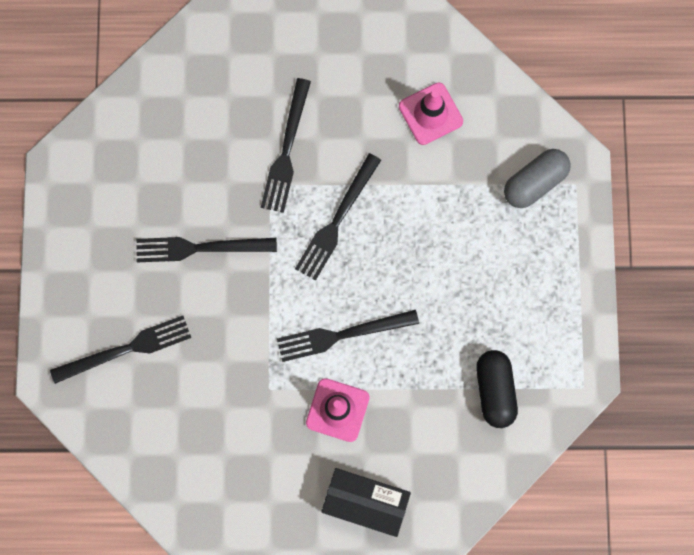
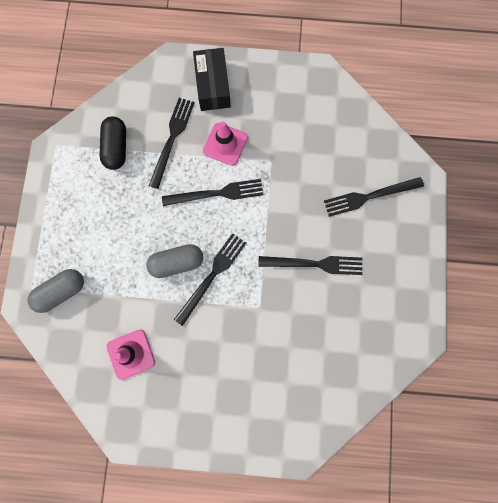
camera: 175 degrees left, 0 degrees up
black fork [261,78,311,213] -> black fork moved to [149,98,195,189]
black box [321,468,411,537] -> black box turned 60 degrees clockwise [193,48,231,111]
none -> grey capsule [146,244,203,278]

